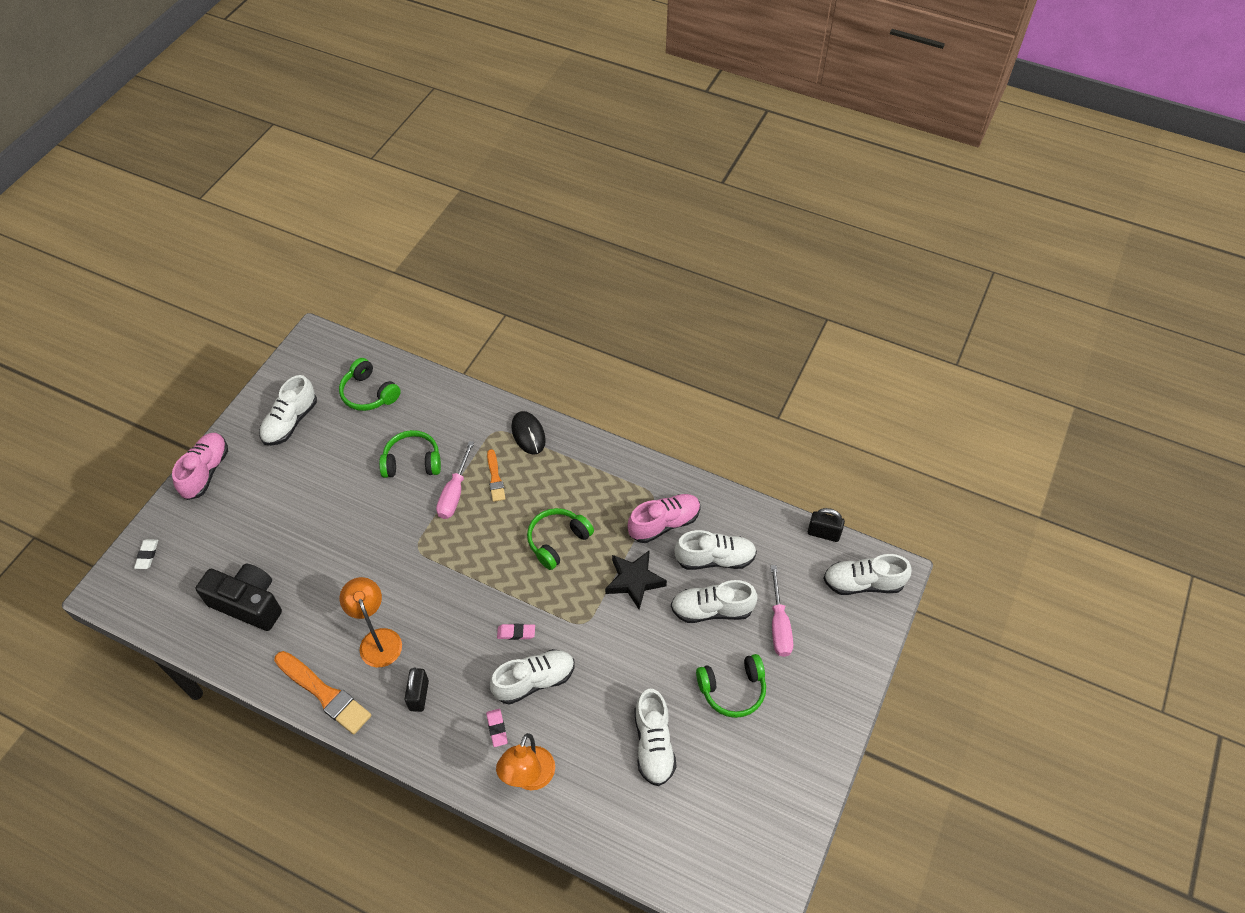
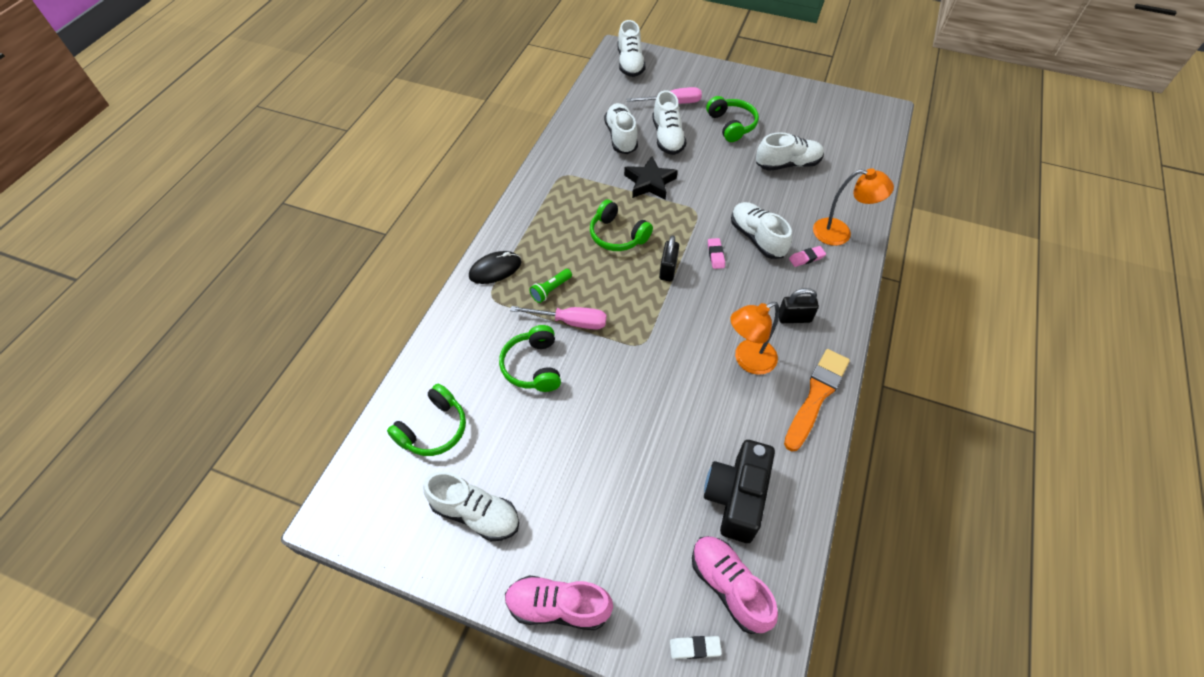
camera: 95 degrees left, 0 degrees up
orange brush [487,449,506,502] -> green flashlight [529,269,572,303]
pink shoe [628,494,701,543] -> pink shoe moved to [692,536,778,634]
black padlock [808,508,845,542] -> black padlock moved to [659,235,679,281]

